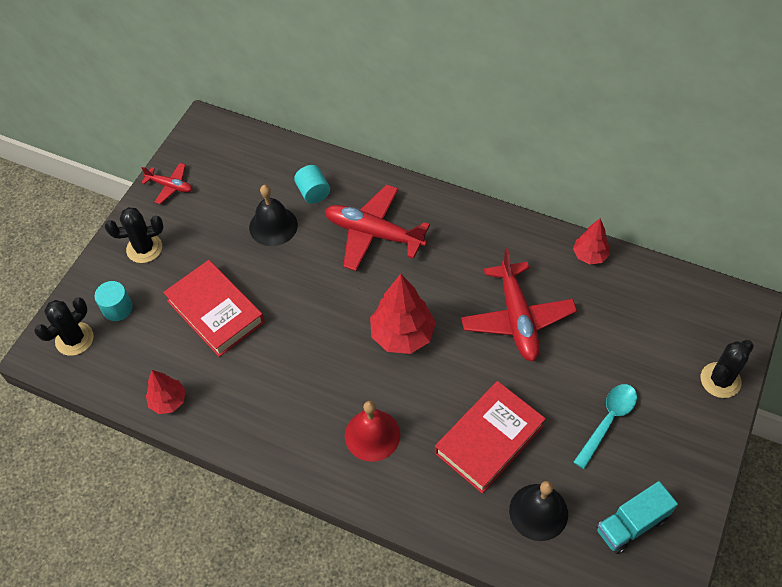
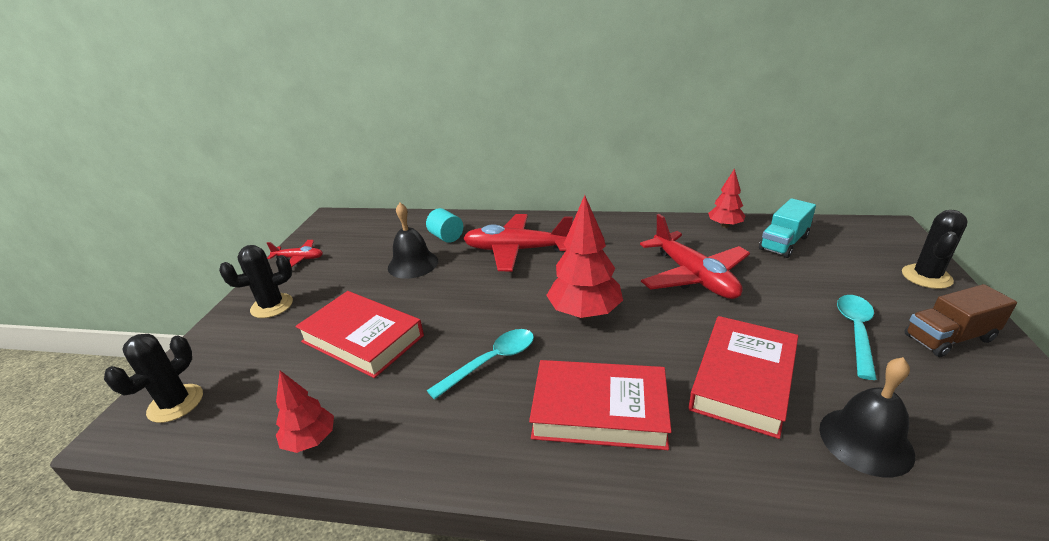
camera: 15 degrees left, 25 degrees down
turquoise cylinder [95,281,133,321] -> none
red bell [345,401,400,462] -> red book [529,360,672,450]
turquoise truck [596,481,678,554] -> turquoise truck moved to [759,198,816,258]
none -> turquoise spoon [427,329,534,400]
none -> brown truck [904,284,1017,357]

